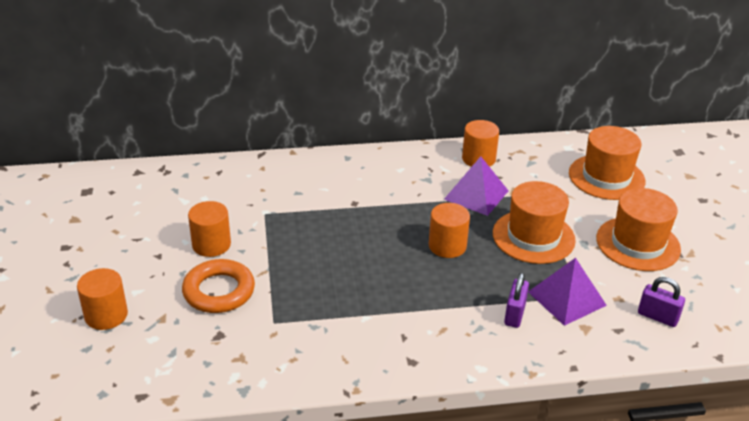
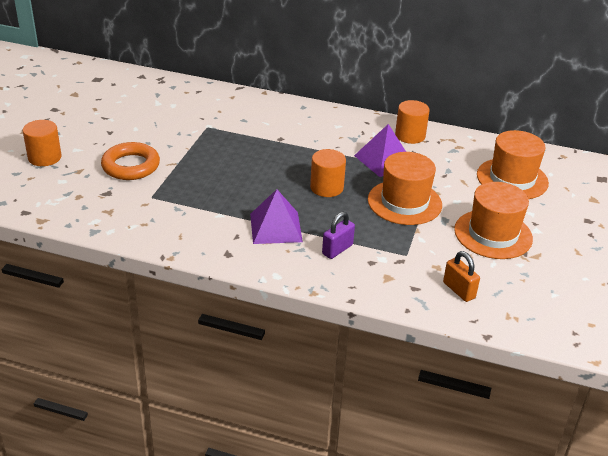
camera: 25 degrees right, 0 degrees up
orange cylinder [188,201,231,257] -> none
purple pyramid [528,258,607,326] -> purple pyramid moved to [250,189,303,244]
purple padlock [638,277,685,327] -> orange padlock [443,251,480,302]

